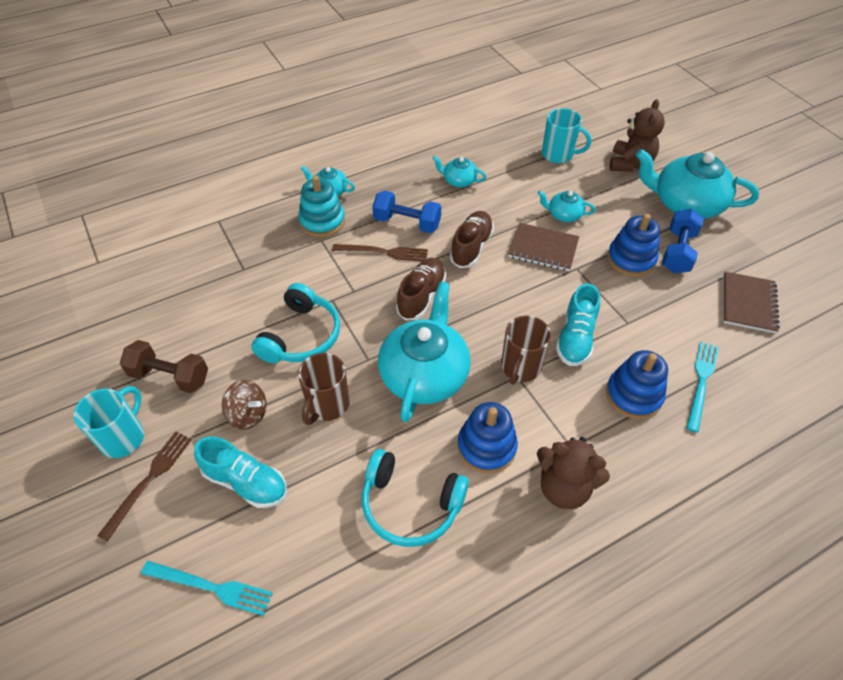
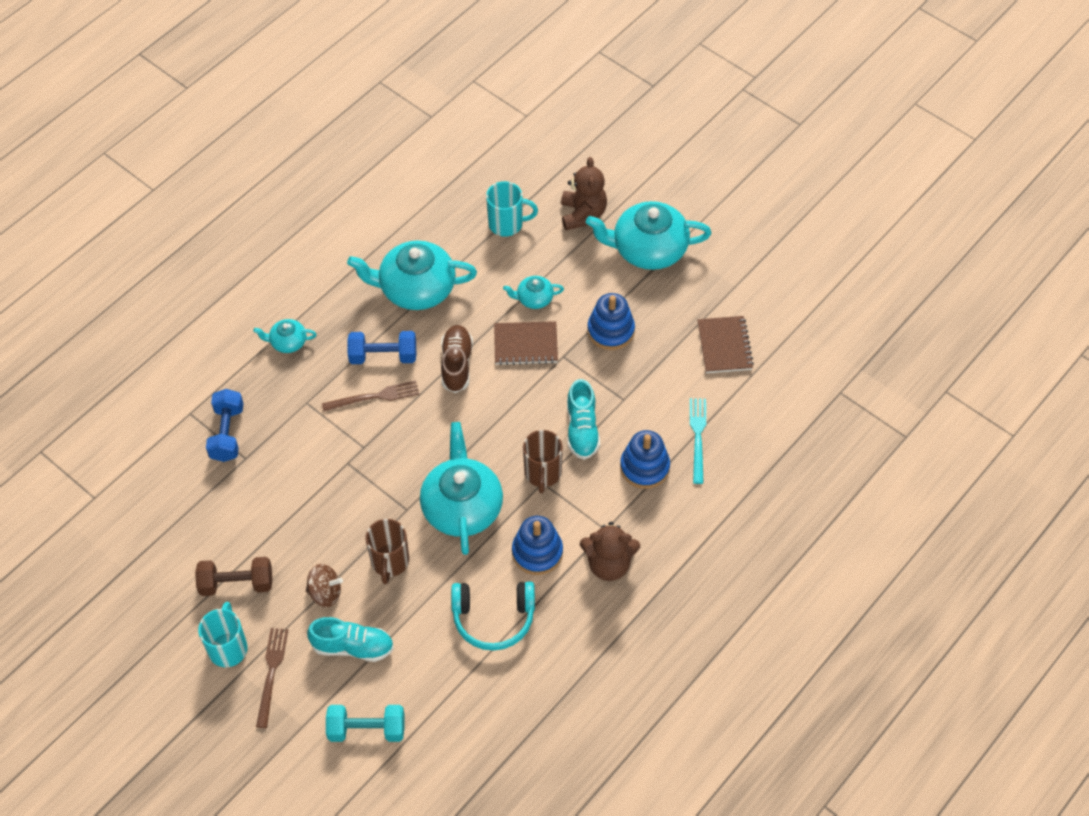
camera: 20 degrees left, 5 degrees up
turquoise fork [141,561,273,616] -> turquoise dumbbell [326,705,404,742]
turquoise headphones [251,283,340,363] -> none
turquoise stacking toy [298,176,345,237] -> none
brown shoe [396,258,446,320] -> none
turquoise teapot [432,156,486,187] -> turquoise teapot [347,241,477,310], size x2.09
blue dumbbell [662,209,704,273] -> blue dumbbell moved to [206,389,244,462]

